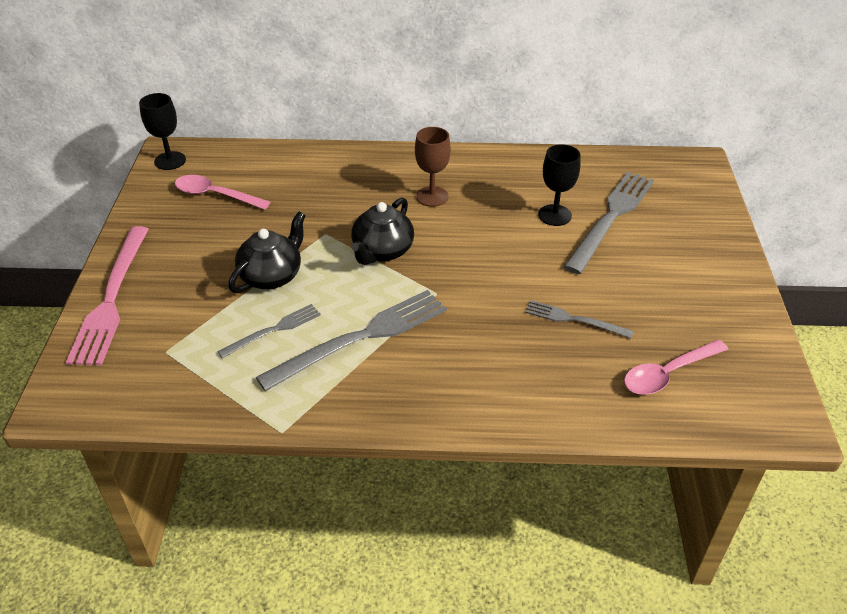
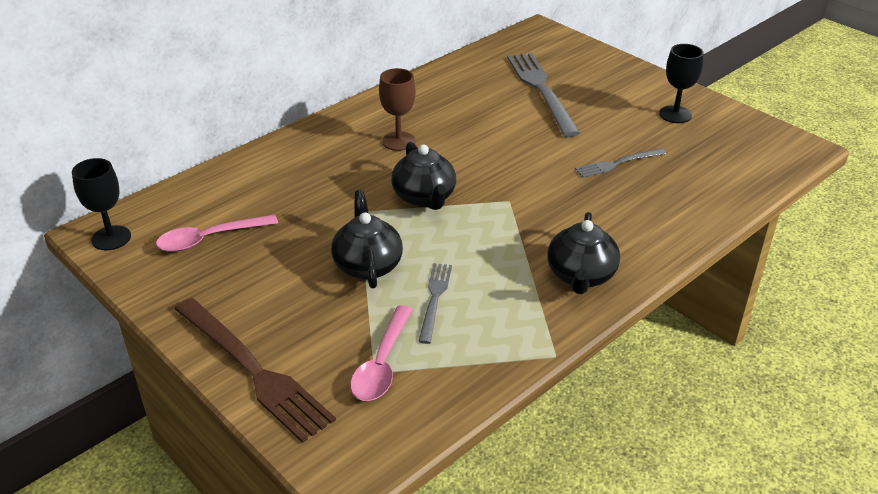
camera: 45 degrees left, 5 degrees down
pink fork [65,226,149,366] -> brown fork [174,298,336,443]
grey fork [256,290,447,391] -> none
black goblet [538,144,581,226] -> black goblet moved to [659,44,704,123]
pink spoon [624,339,729,395] -> pink spoon moved to [350,305,413,401]
none -> black teapot [547,212,620,294]

